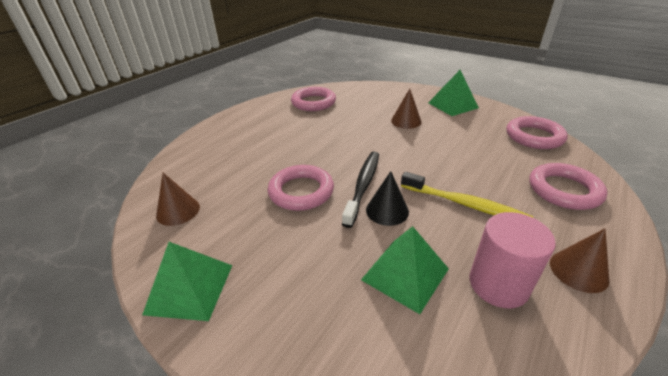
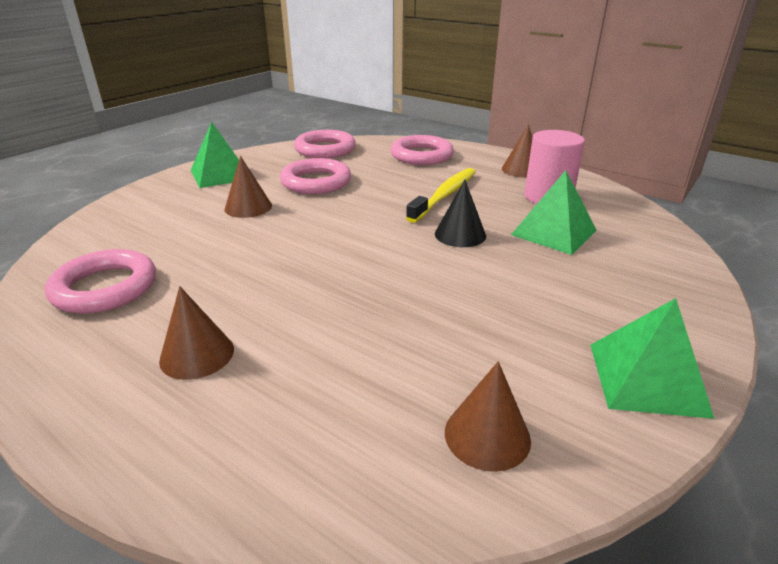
camera: 90 degrees left, 5 degrees down
pink ring [268,165,334,211] -> pink ring moved to [280,158,351,194]
black toothbrush [342,152,379,228] -> none
none -> brown cone [159,286,234,380]

